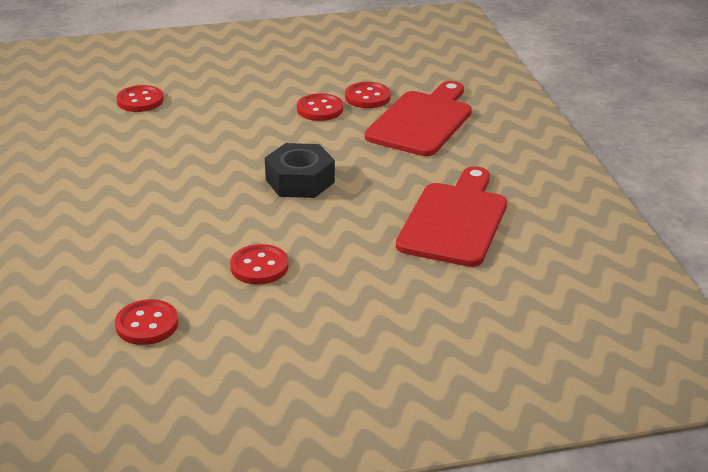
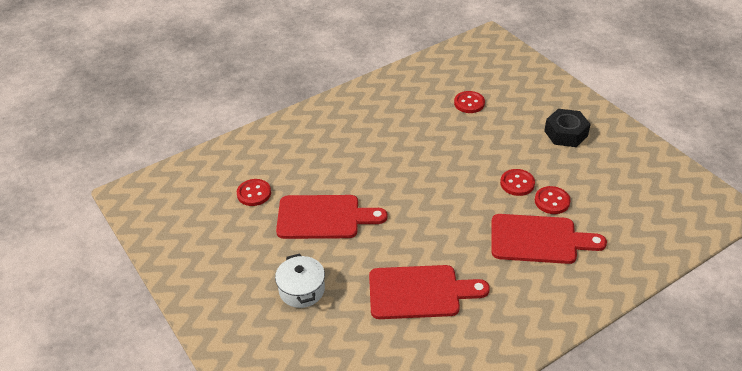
camera: 70 degrees right, 10 degrees up
red button [230,244,289,285] -> red cutting board [276,195,387,239]
black nut [265,143,335,198] -> black nut moved to [544,109,591,147]
none -> white pot [275,253,325,308]

